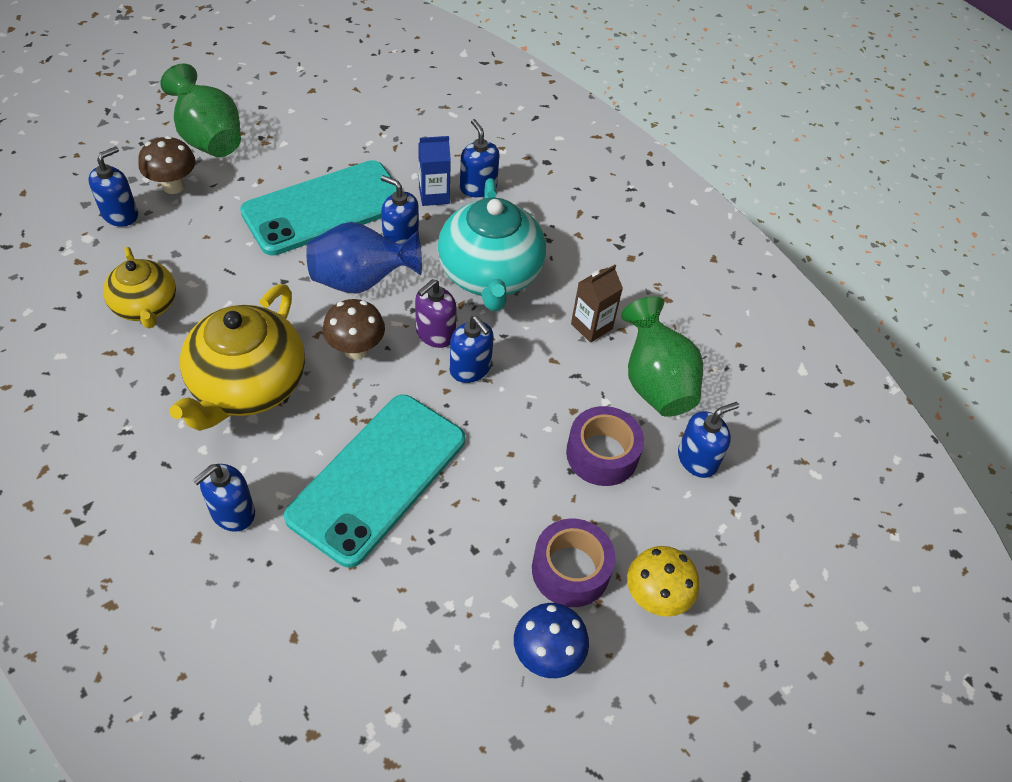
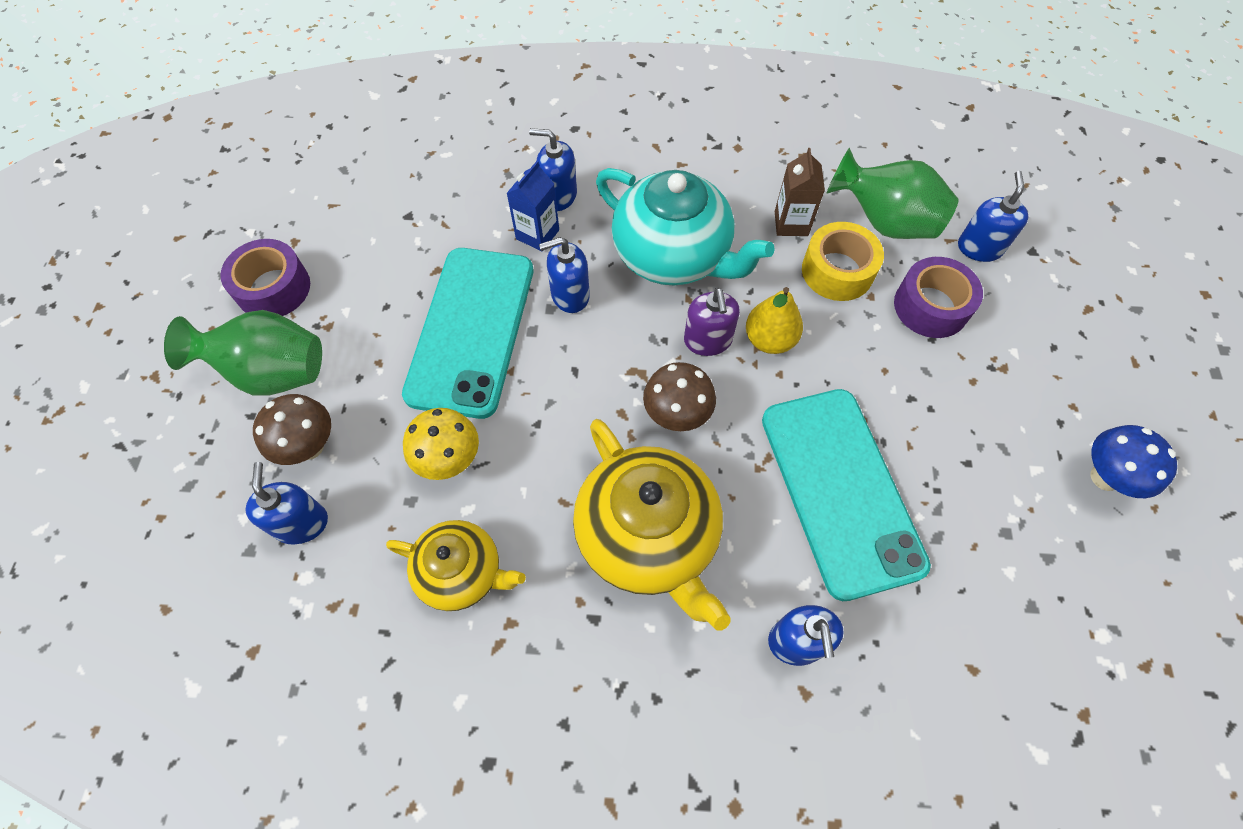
camera: 45 degrees left, 10 degrees up
blue vase [306,222,422,294] -> none
blue soap dispenser [450,316,494,383] -> yellow pear [746,287,803,354]
purple tape [532,518,615,607] -> purple tape moved to [220,239,310,316]
yellow mushroom [627,546,699,617] -> yellow mushroom moved to [403,408,479,480]
none -> yellow tape [802,222,884,301]

